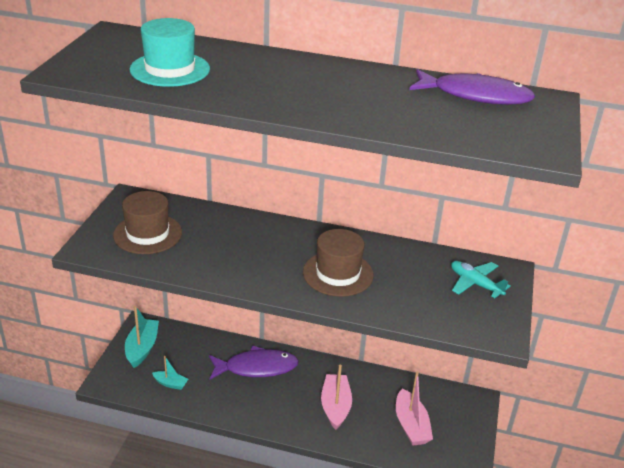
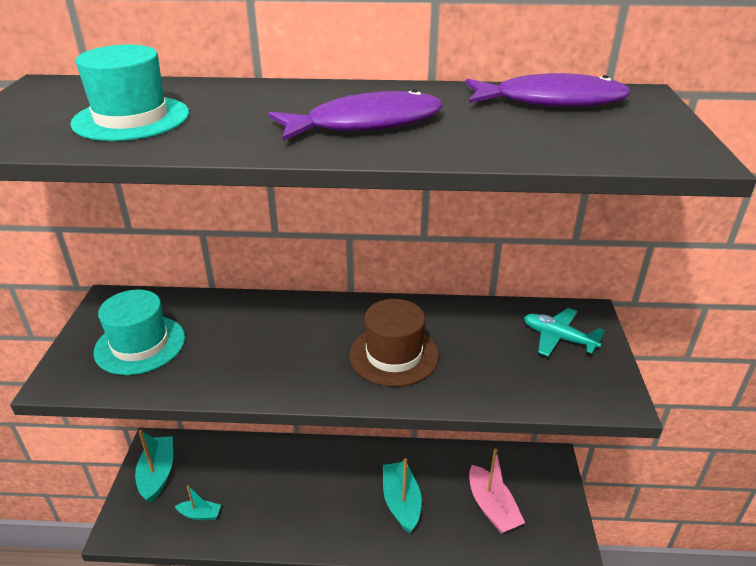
camera: 10 degrees left, 0 degrees up
brown hat [113,191,182,254] -> turquoise hat [94,290,185,375]
purple fish [209,345,299,380] -> purple fish moved to [269,89,443,141]
pink boat [321,365,352,430] -> turquoise boat [383,458,422,533]

